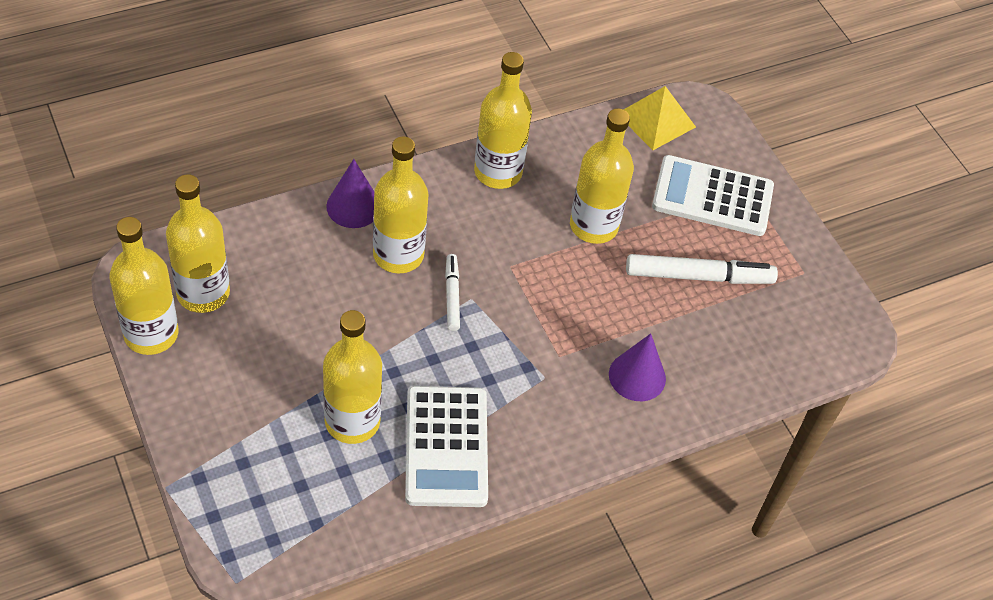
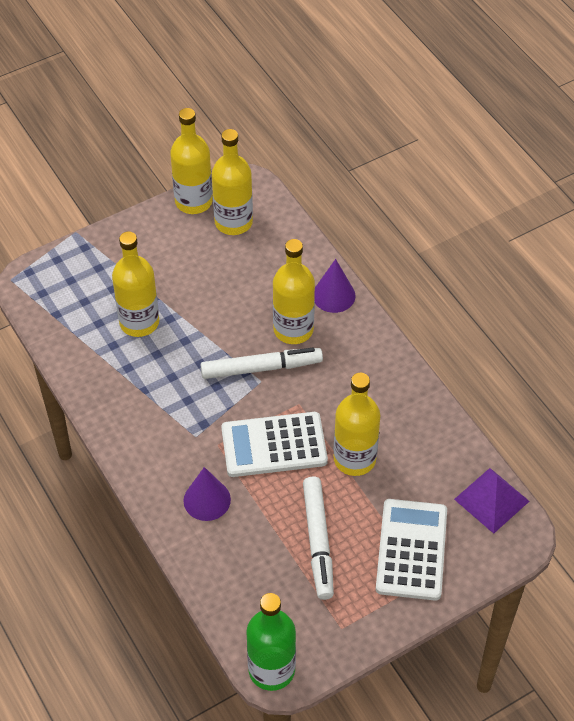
camera: 90 degrees right, 0 degrees up
white calculator [405,386,488,507] -> white calculator moved to [221,412,328,477]
white marker [445,254,460,331] -> white marker [201,348,323,379], size x1.76
yellow bottle [474,52,532,189] -> none
yellow pyramid [624,86,696,150] -> purple pyramid [454,468,529,534]
none -> green bottle [246,593,296,691]

